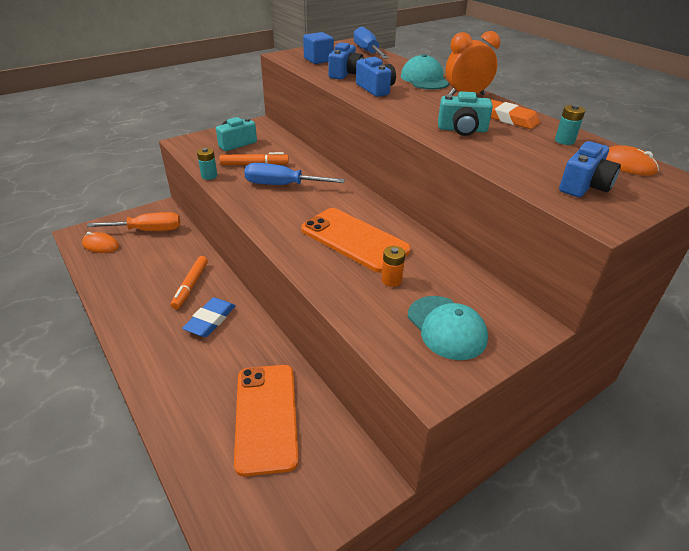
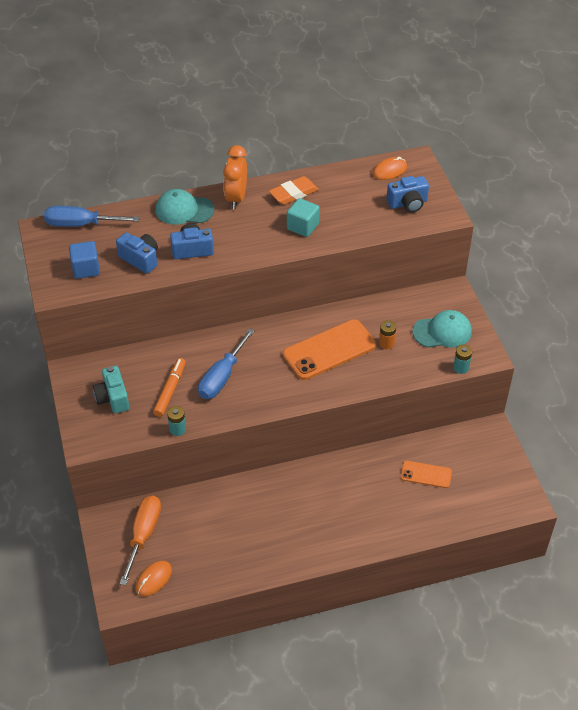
camera: 70 degrees left, 10 degrees up
orange marker [171,256,208,309] -> none
blue eraser [182,297,236,337] -> none
orange phone [234,365,299,476] -> orange phone [401,461,452,488], size x0.54
turquoise camera [438,91,493,136] -> turquoise cube [287,198,320,237]
turquoise battery [555,105,585,145] -> turquoise battery moved to [453,345,472,374]
blue camera [559,141,621,197] -> blue camera turned 105 degrees clockwise [386,176,429,213]

